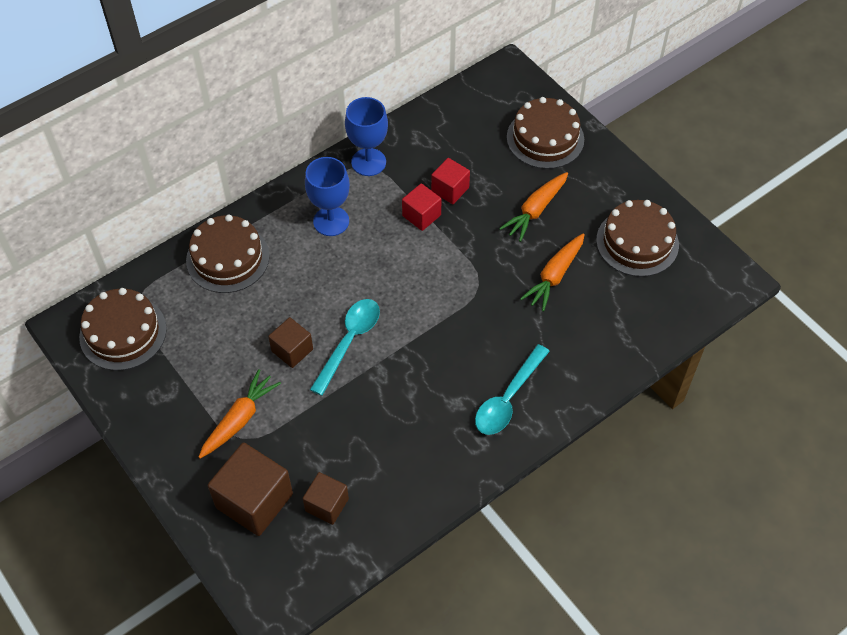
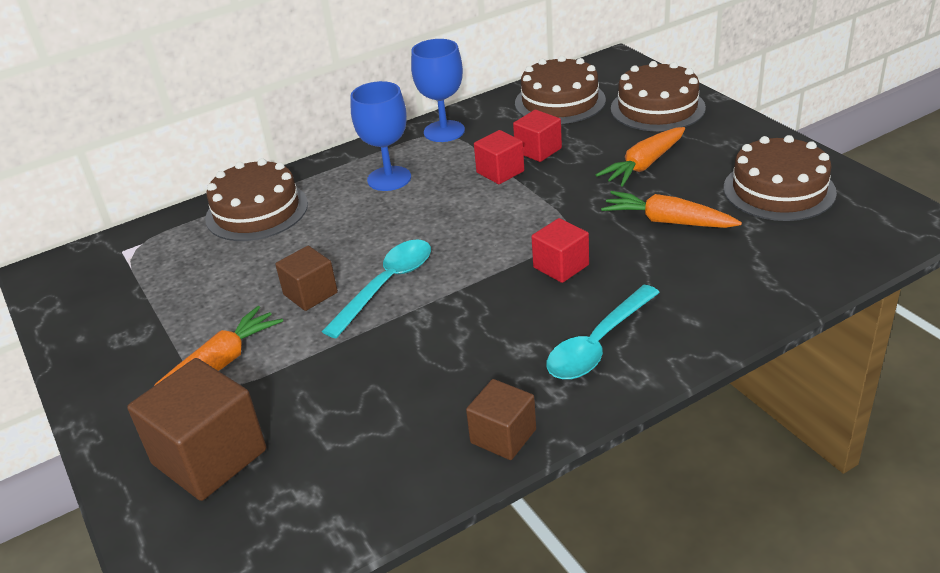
camera: 10 degrees right, 20 degrees down
brown cake [79,288,167,370] -> brown cake moved to [515,56,606,124]
brown cube [303,472,349,525] -> brown cube moved to [466,379,536,460]
orange carrot [520,233,585,311] -> orange carrot turned 75 degrees clockwise [601,191,742,228]
none -> red cube [532,218,589,283]

